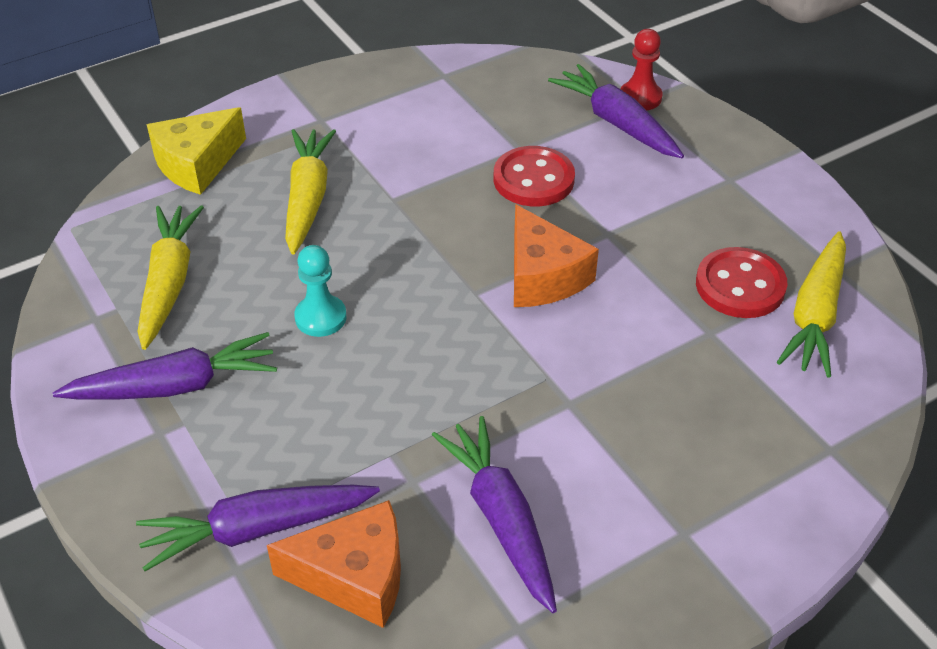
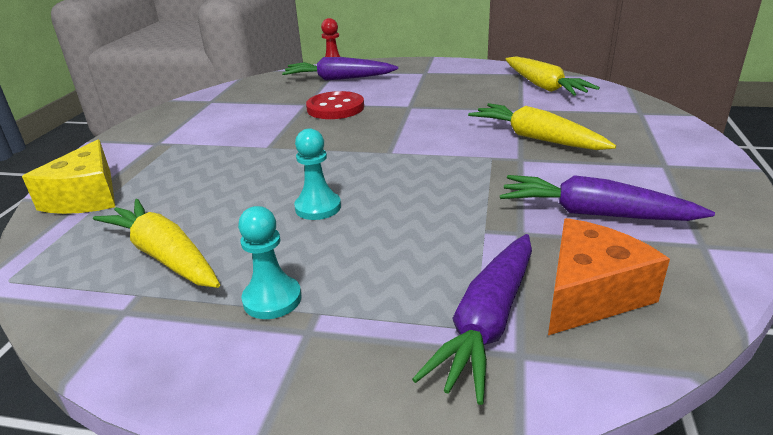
camera: 45 degrees left, 15 degrees down
purple carrot [53,332,277,400] -> turquoise pawn [238,206,302,319]
yellow carrot [285,129,336,255] -> yellow carrot moved to [468,103,616,150]
orange cheese [514,204,599,307] -> none
red button [696,247,788,318] -> none

